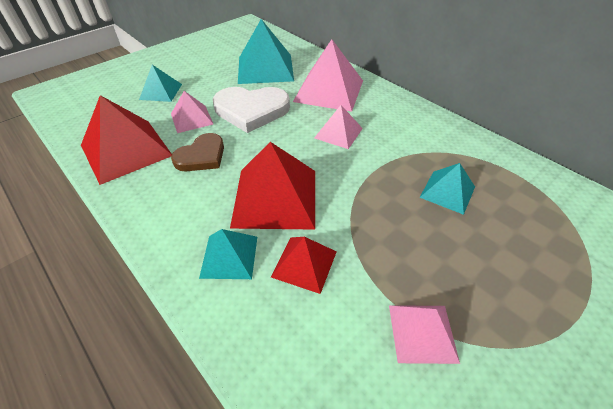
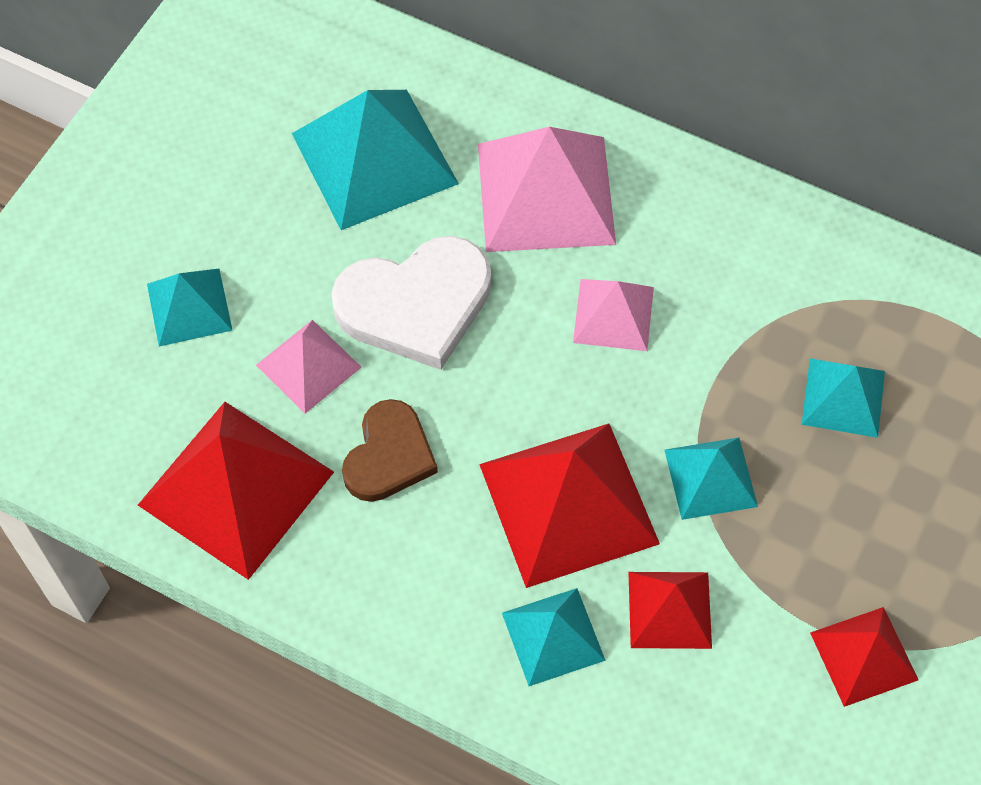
camera: 20 degrees left, 15 degrees up
pink pyramid [389,305,460,364] -> red pyramid [810,607,919,707]
none -> turquoise pyramid [665,437,758,520]

